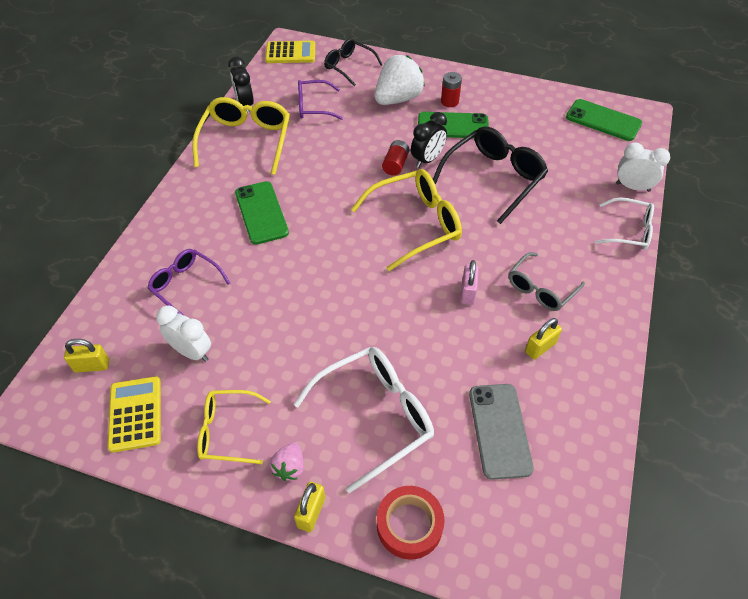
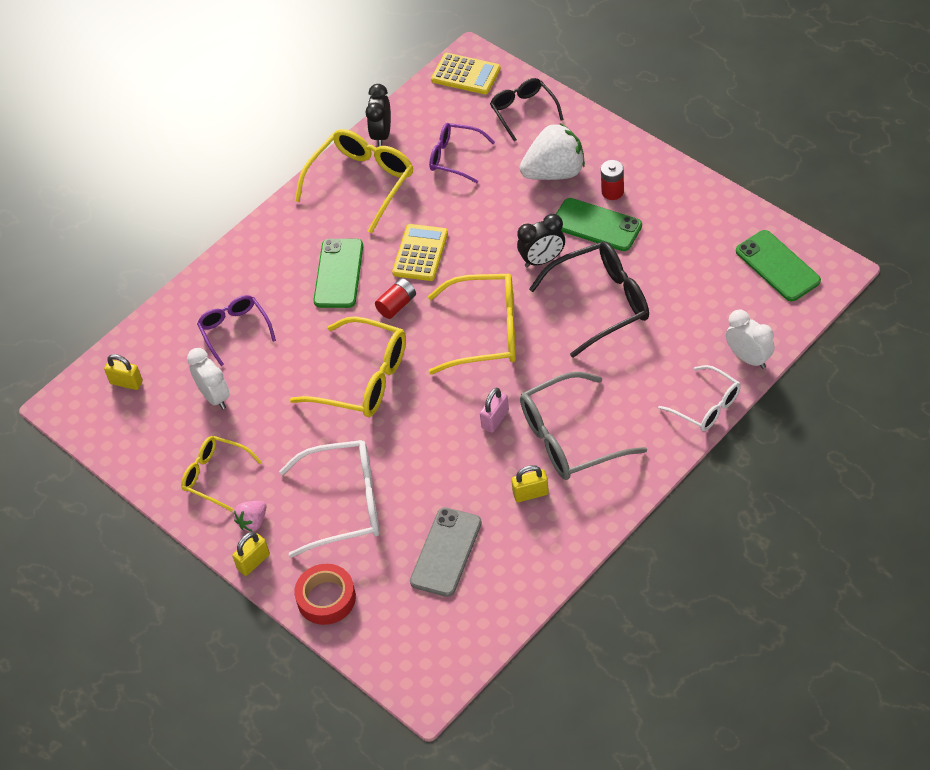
camera: 30 degrees right, 0 degrees up
yellow calculator [107,376,161,453] -> yellow calculator moved to [392,224,448,281]
red battery [382,140,410,176] -> red battery moved to [375,278,416,319]
grey glasses [509,252,585,311] -> grey glasses [520,372,647,480], size x1.62
none -> yellow glasses [290,316,406,417]

